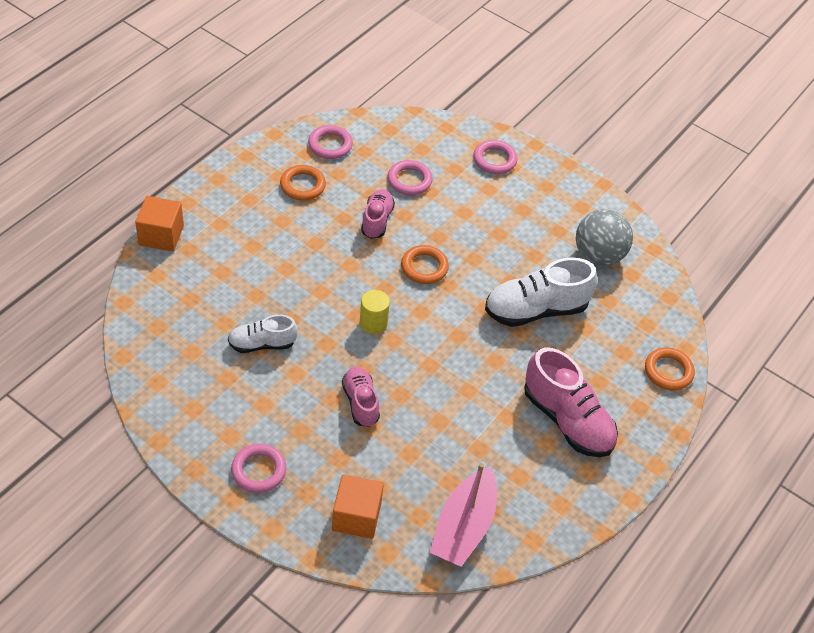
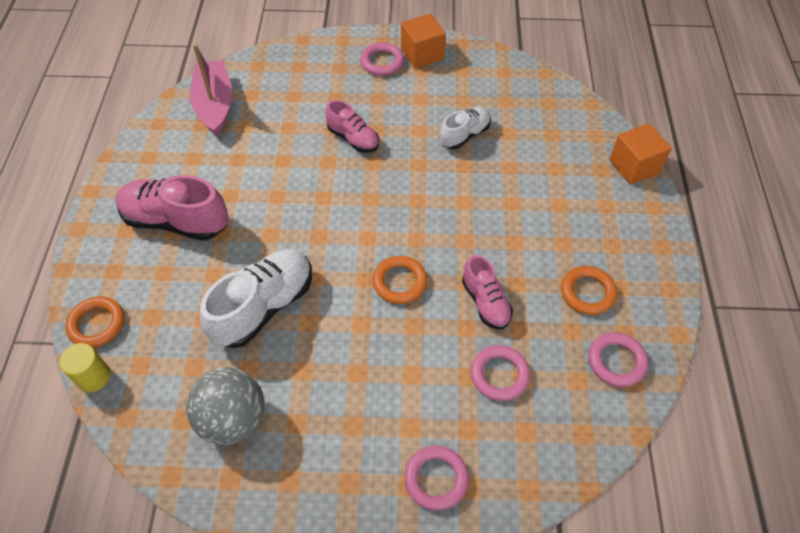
camera: 150 degrees right, 5 degrees up
orange cube [332,474,384,539] -> orange cube moved to [401,13,446,69]
yellow cylinder [360,290,390,334] -> yellow cylinder moved to [59,343,110,392]

